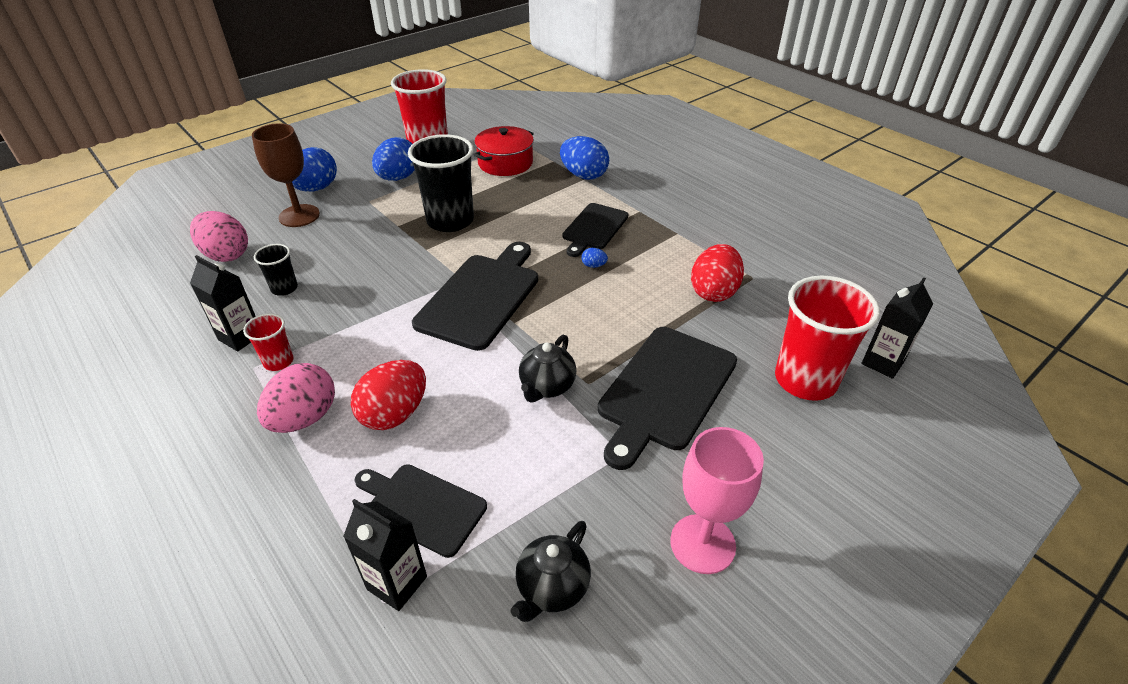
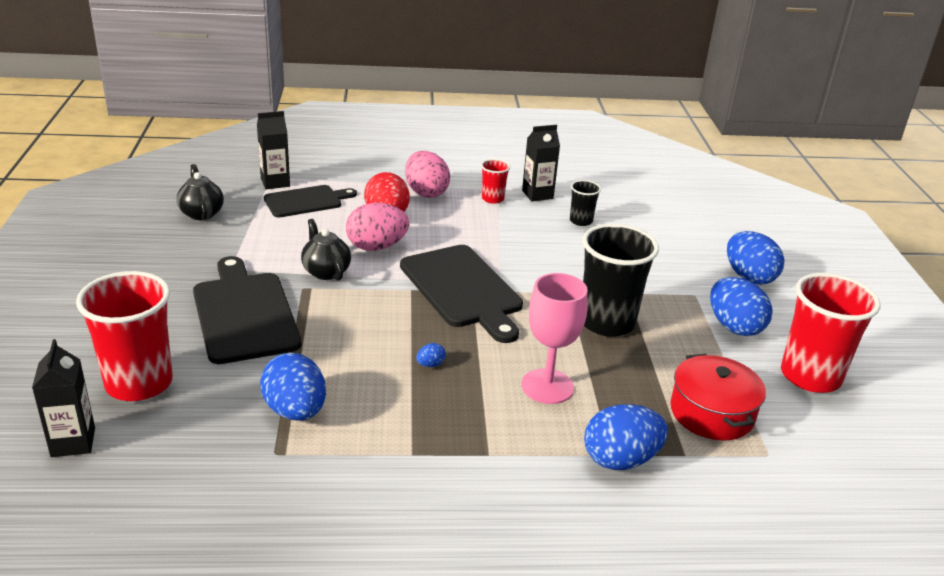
camera: 125 degrees right, 10 degrees down
pink egg [190,211,248,262] -> pink egg moved to [346,203,409,251]
brown goblet [252,123,320,227] -> none
black cutting board [562,203,628,257] -> none
pink goblet [670,427,764,574] -> pink goblet moved to [521,273,588,404]
red egg [691,244,744,302] -> blue egg [260,353,326,421]

